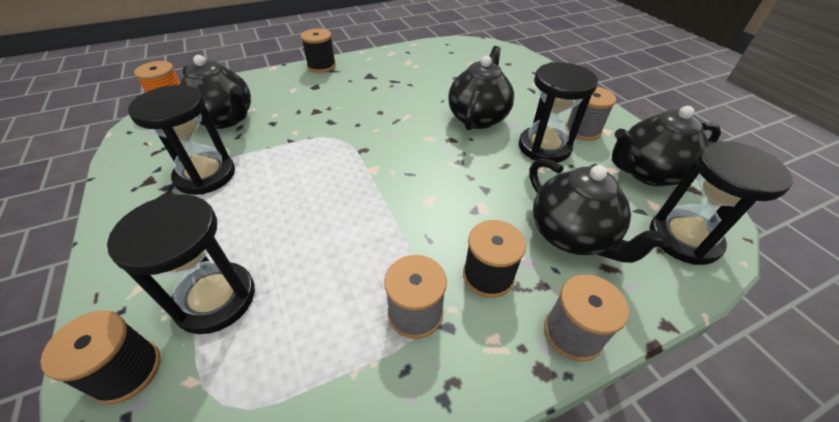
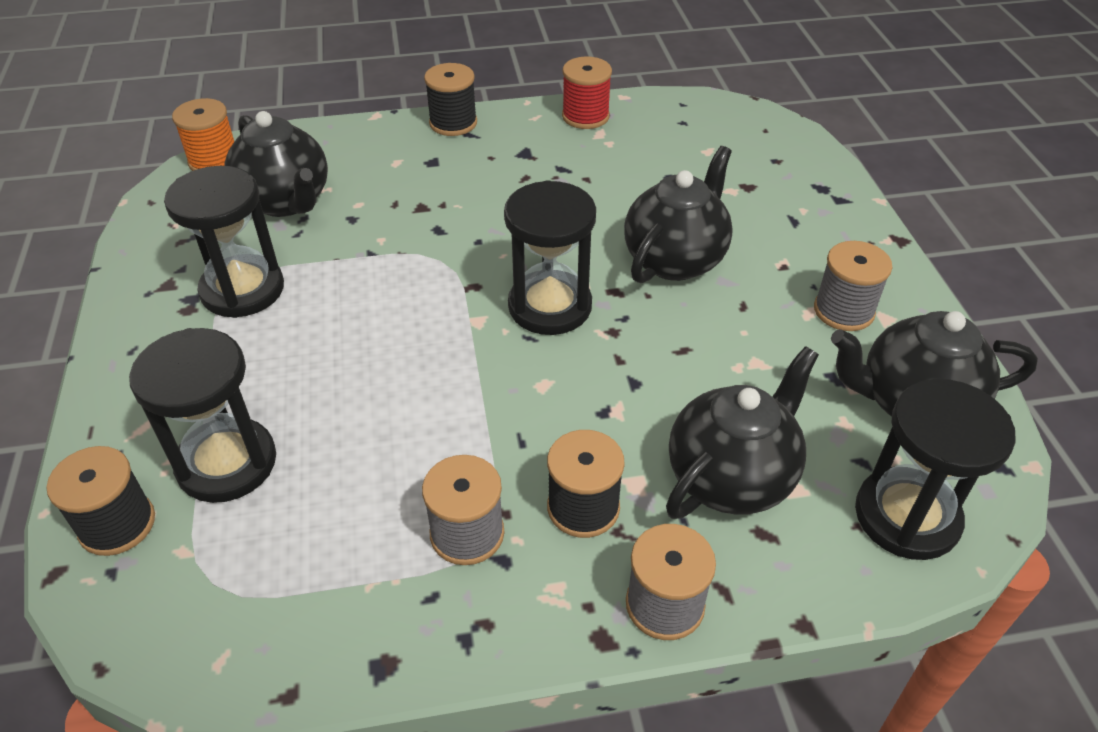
camera: 15 degrees right, 0 degrees up
black hourglass [519,62,598,163] -> black hourglass moved to [504,180,596,335]
black teapot [529,158,672,263] -> black teapot turned 120 degrees counterclockwise [666,346,819,519]
none -> red spool [562,56,612,129]

